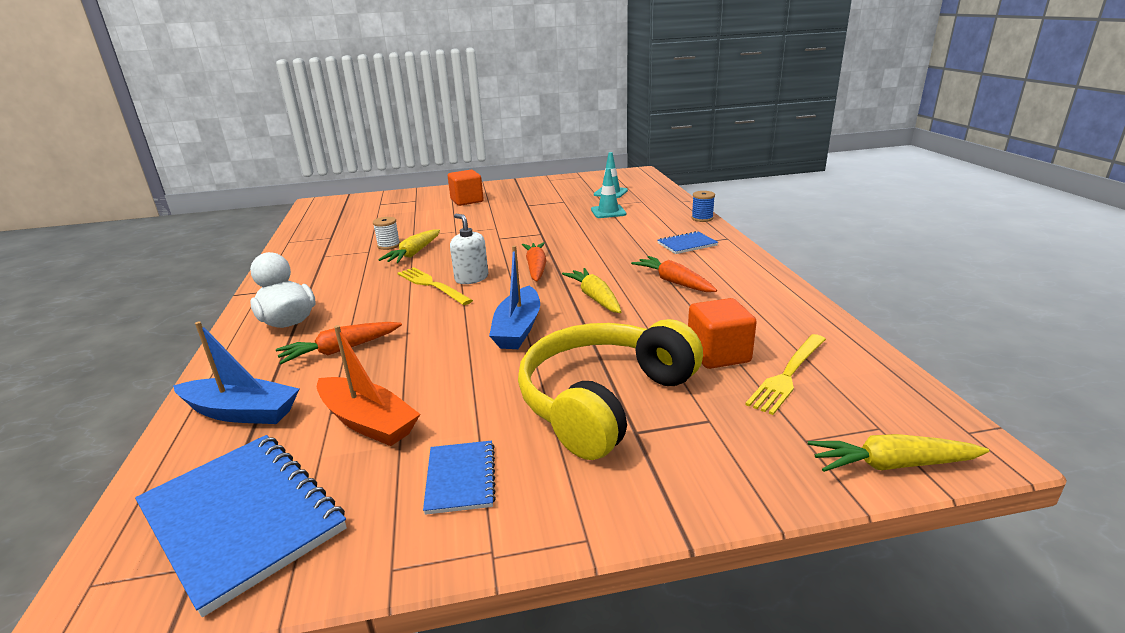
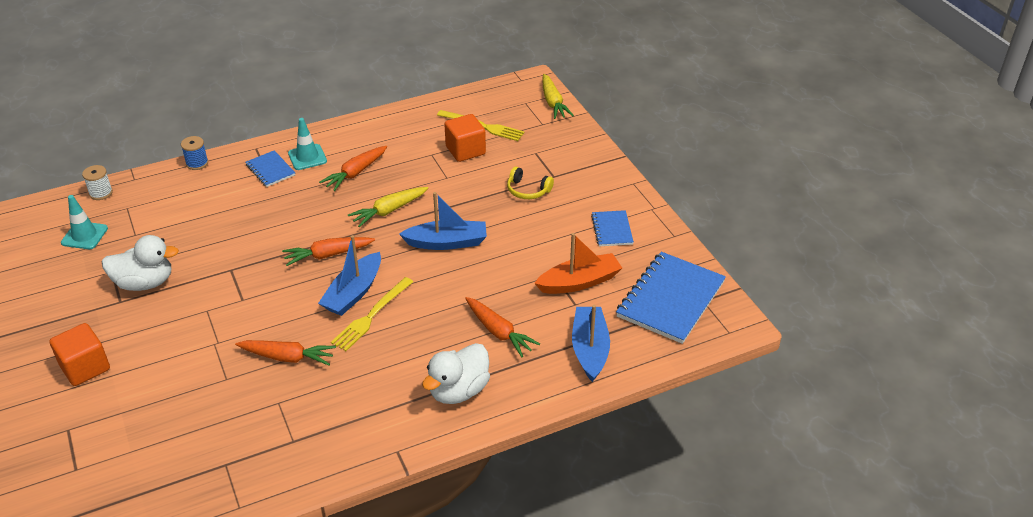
camera: 105 degrees left, 15 degrees up
orange boat [317,325,420,446] -> orange boat turned 45 degrees clockwise [534,233,622,294]
white spool [373,217,400,250] -> white spool moved to [82,165,113,200]
yellow carrot [378,229,440,263] -> orange carrot [235,340,336,366]
blue notebook [423,441,496,515] -> blue notebook turned 75 degrees counterclockwise [591,210,634,246]
white soap dispenser [450,213,488,284] -> blue boat [318,235,381,316]
yellow headphones [518,319,703,460] -> yellow headphones [507,167,554,199], size x0.42
turquoise traffic cone [591,168,626,218] -> turquoise traffic cone moved to [288,118,327,170]
none -> white duck [102,235,179,291]

